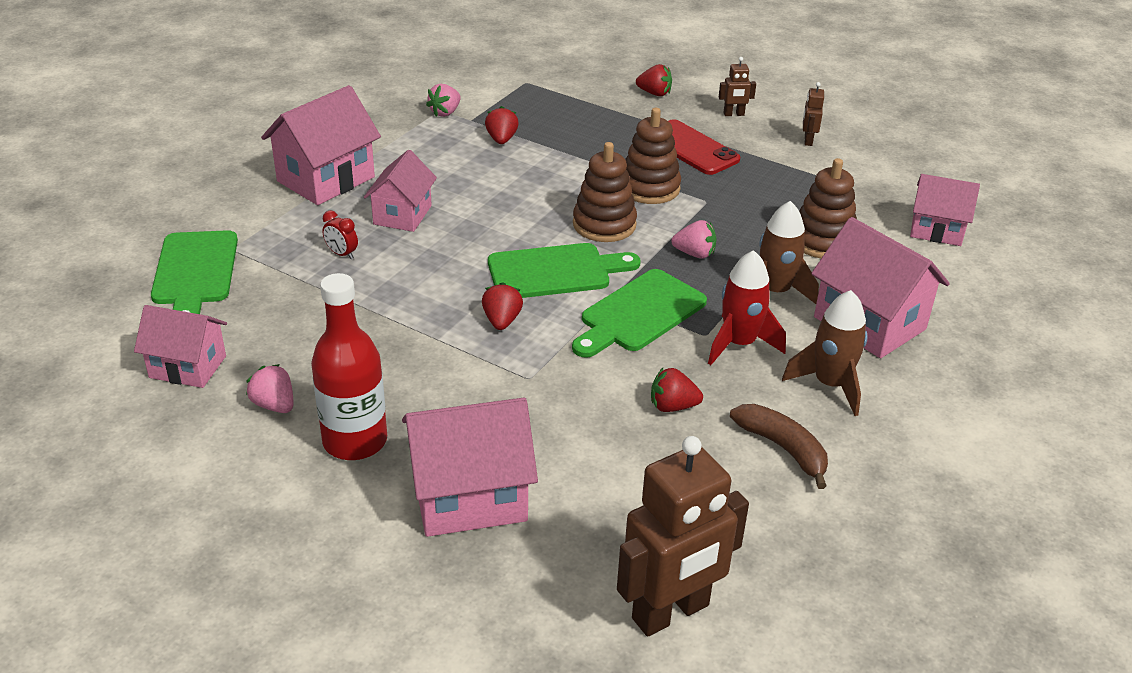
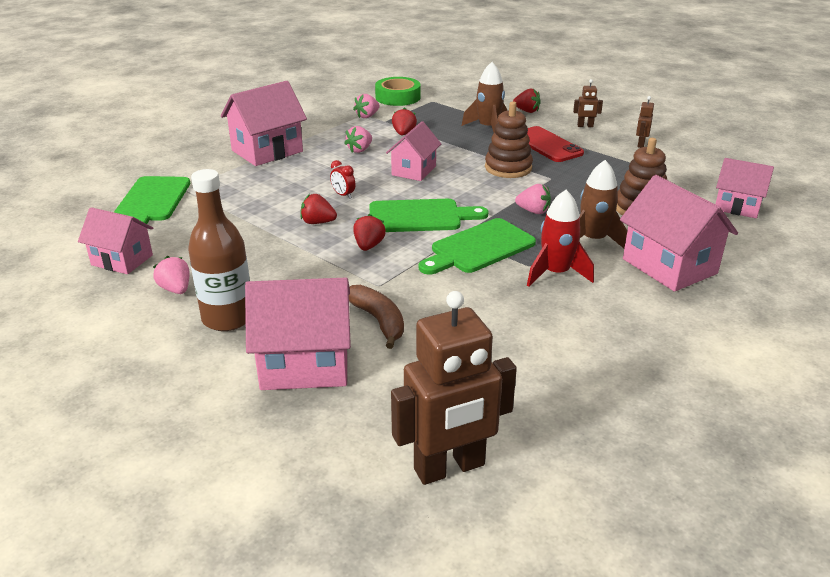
camera: 10 degrees right, 5 degrees down
red bottle [311,273,387,460] -> brown bottle [188,169,250,331]
red clock [322,210,358,259] -> red clock moved to [330,160,356,199]
pink house [364,150,437,232] -> pink house moved to [386,121,441,181]
brown stacking toy [573,142,637,242] -> none
red strawberry [651,368,703,412] -> red strawberry moved to [300,194,337,224]
brown banana [730,404,828,489] -> brown banana moved to [349,285,404,349]
brown rocket [782,290,868,416] -> brown rocket moved to [462,62,507,133]
none -> pink strawberry [344,126,372,153]
none -> green tape [375,77,421,106]

